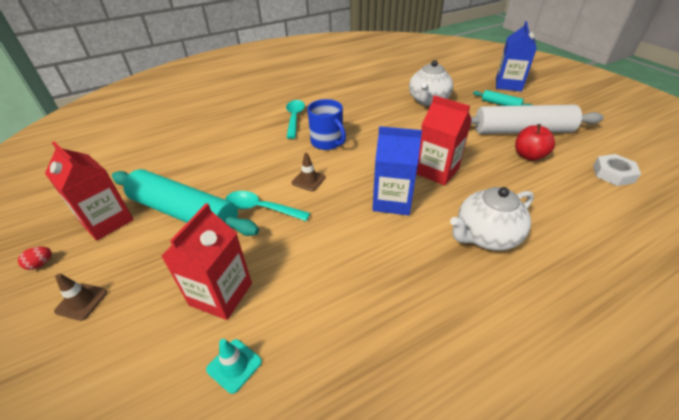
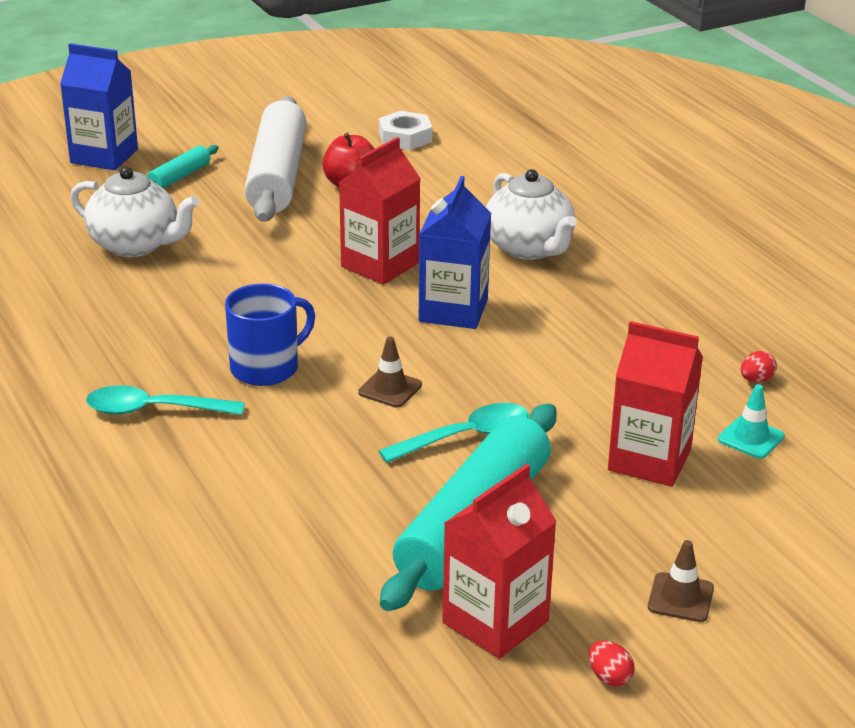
camera: 90 degrees left, 10 degrees down
turquoise spoon [225,191,310,221] -> turquoise spoon turned 135 degrees counterclockwise [379,403,528,463]
none -> red egg [741,351,777,383]

